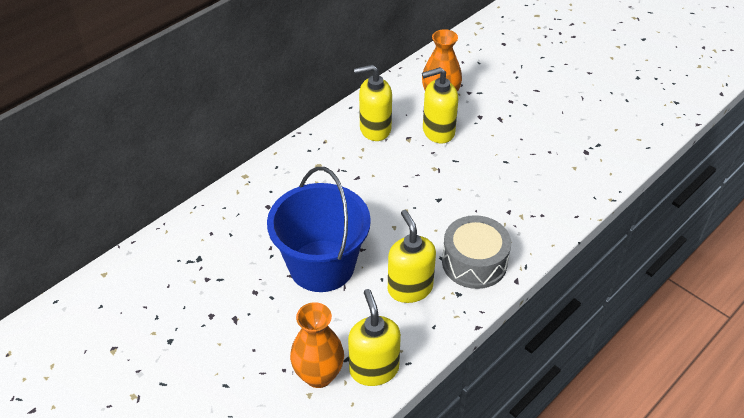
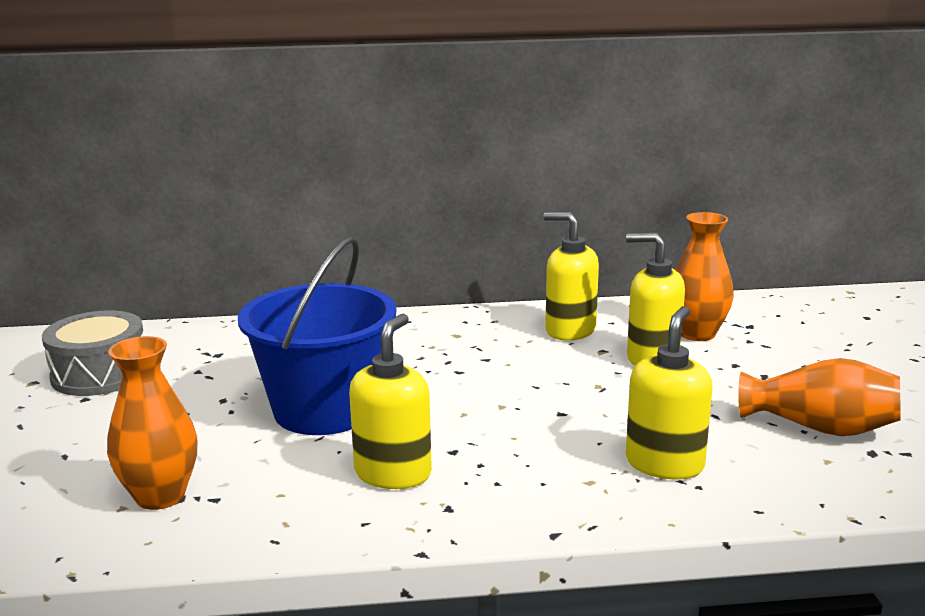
camera: 40 degrees right, 25 degrees down
yellow soap dispenser [348,289,401,386] -> yellow soap dispenser moved to [626,306,713,480]
grey drum [442,215,511,289] -> grey drum moved to [42,310,143,396]
none -> orange vase [738,358,900,436]

